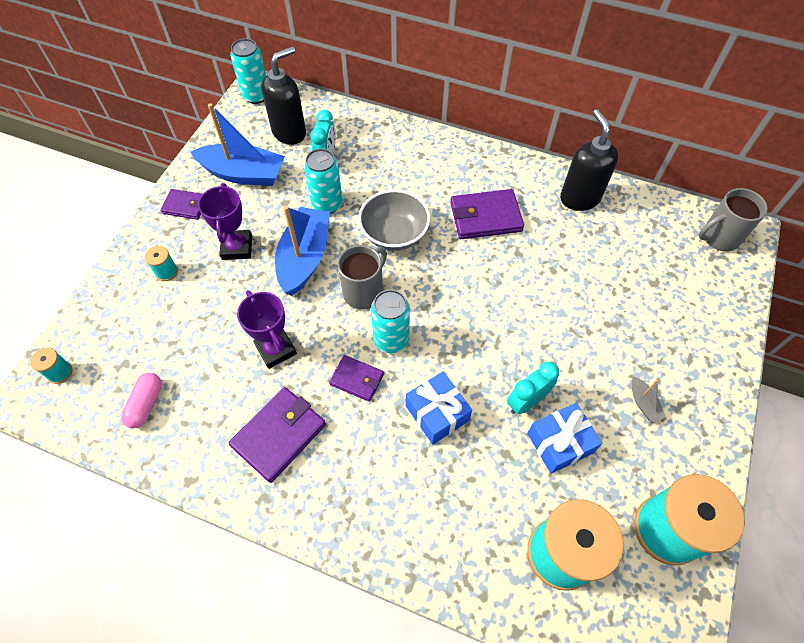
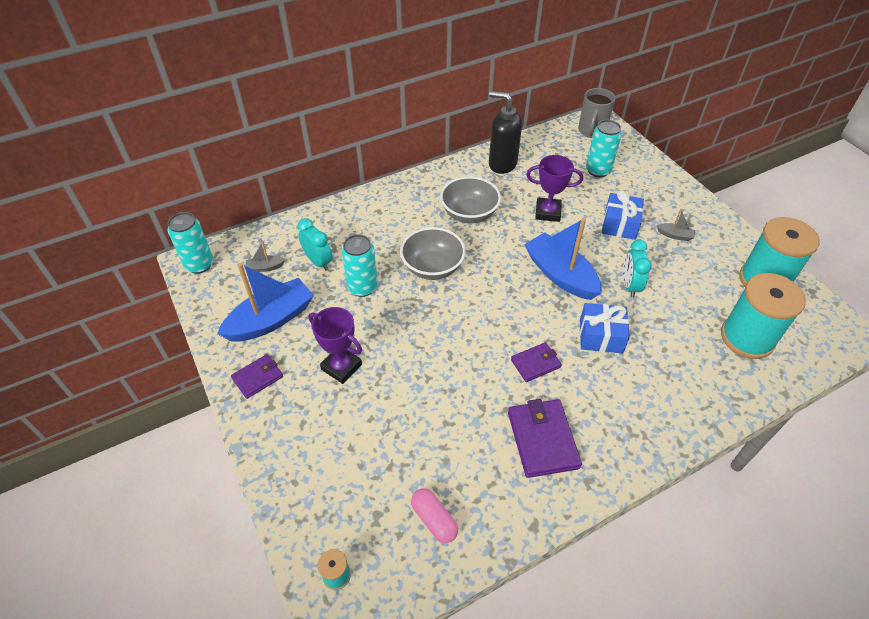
camera: 50 degrees left, 10 degrees down
turquoise spool [145,246,178,281] -> none
purple trophy [237,290,297,369] -> purple trophy moved to [526,155,583,222]
black soap dispenser [261,46,306,145] -> grey boat [246,241,285,272]
blue boat [275,206,330,296] -> blue boat moved to [524,218,602,300]
grey mug [337,245,387,310] -> none
turquoise can [371,290,410,353] -> turquoise can moved to [586,120,622,177]
purple wallet [450,189,524,239] -> grey bowl [440,176,501,223]
blue gift [527,403,602,474] -> blue gift moved to [602,191,644,240]

